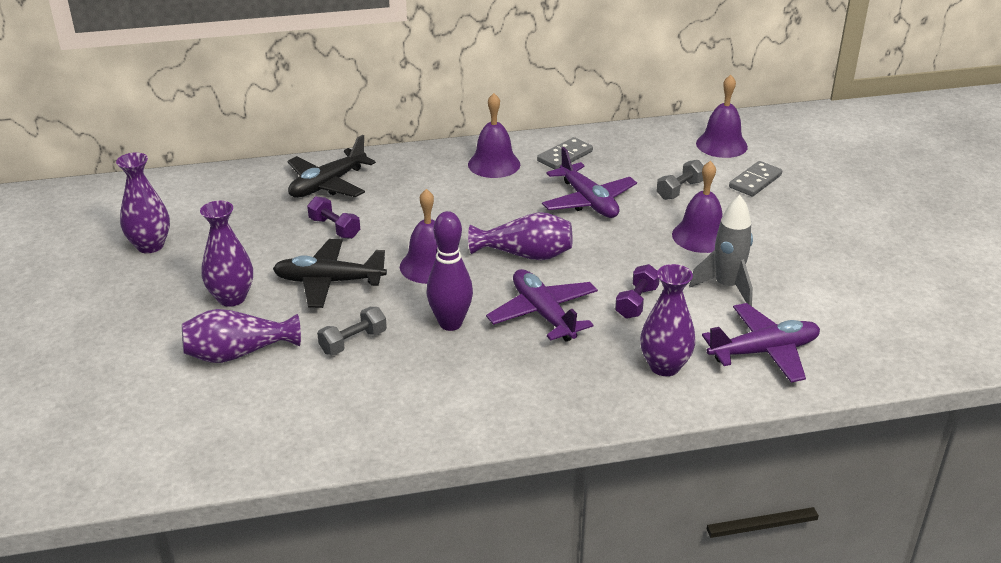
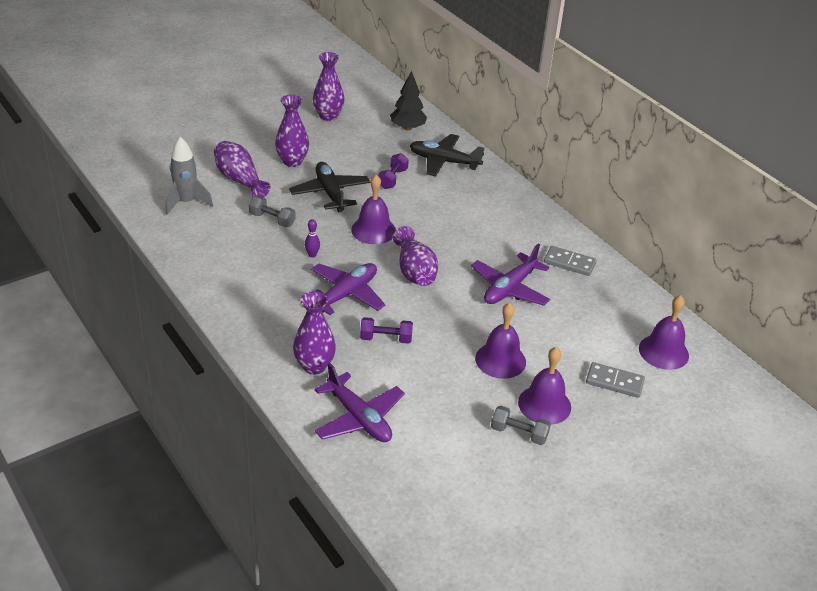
camera: 65 degrees right, 5 degrees up
purple bowling pin [427,211,473,331] -> purple bowling pin [305,219,320,258], size x0.46
purple bell [468,93,520,178] -> purple bell moved to [518,347,571,425]
grey dumbbell [656,160,704,200] -> grey dumbbell moved to [491,406,551,445]
grey rocket [689,195,753,306] -> grey rocket moved to [165,137,213,215]
none -> black tree [390,71,427,130]

